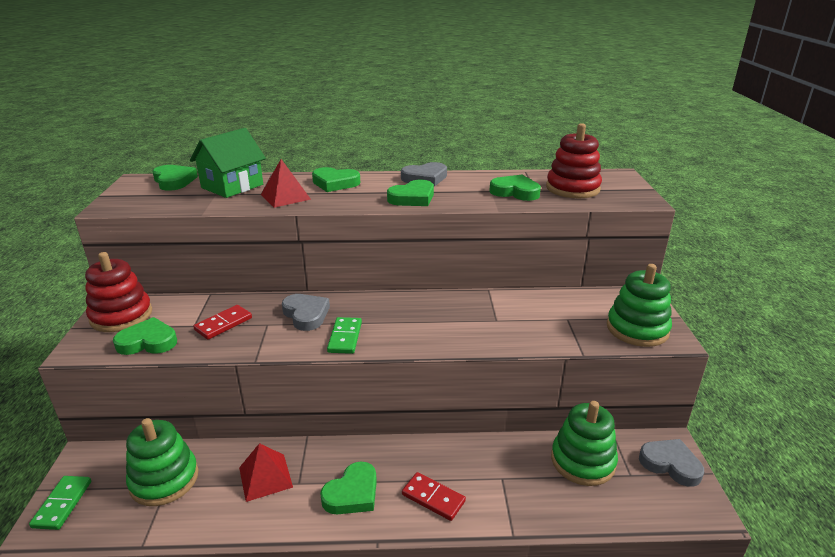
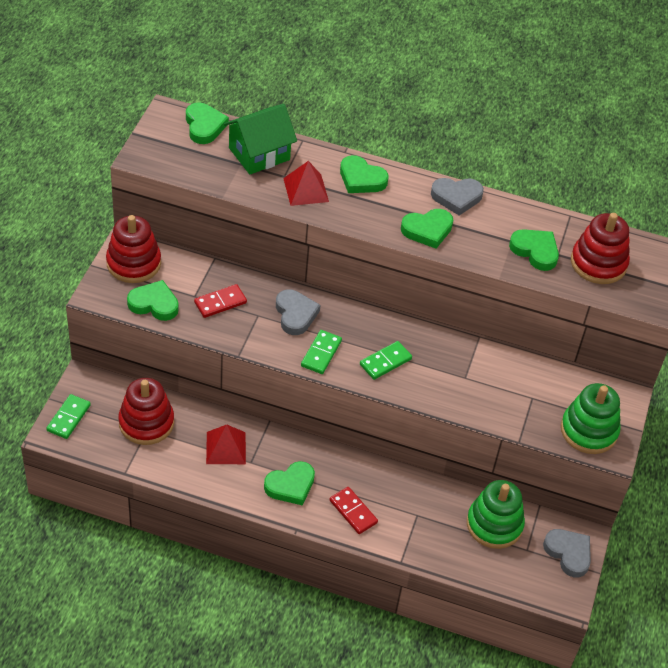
camera: 15 degrees right, 20 degrees up
green stacking toy [126,418,199,506] -> red stacking toy [118,378,174,445]
none -> green domino [360,341,412,380]

